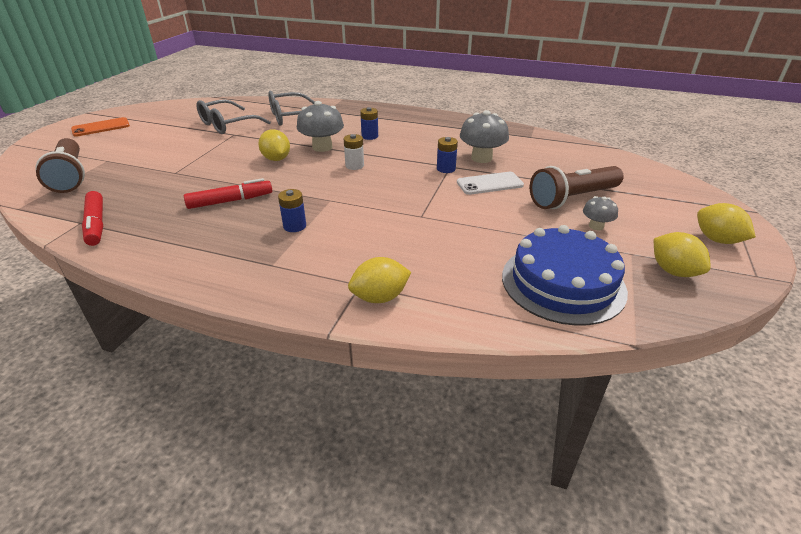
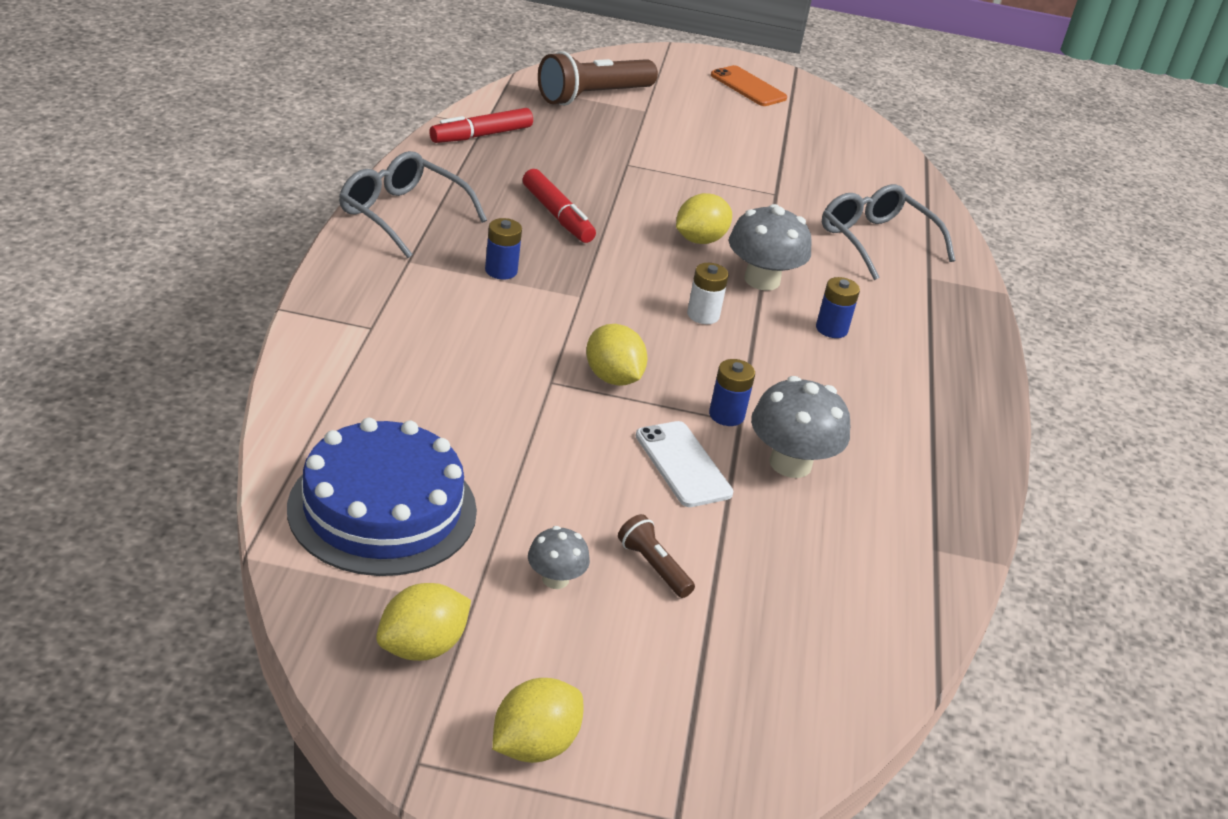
camera: 75 degrees right, 0 degrees up
grey glasses [196,99,271,134] -> grey glasses moved to [339,151,487,258]
yellow lemon [348,257,411,303] -> yellow lemon moved to [586,324,648,386]
brown flashlight [530,166,624,209] -> brown flashlight [618,514,695,598], size x0.48

